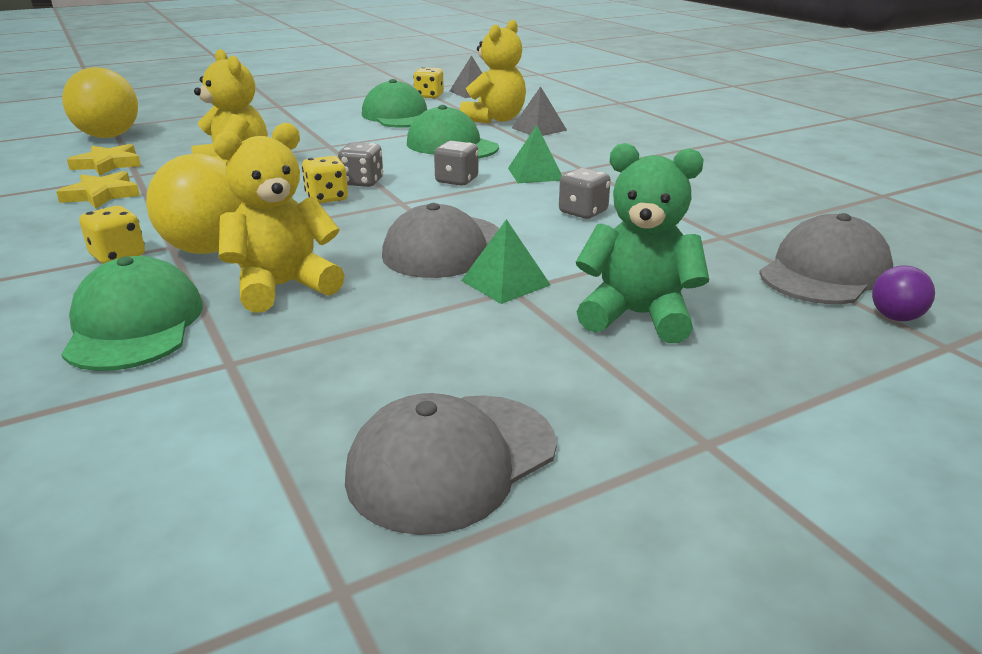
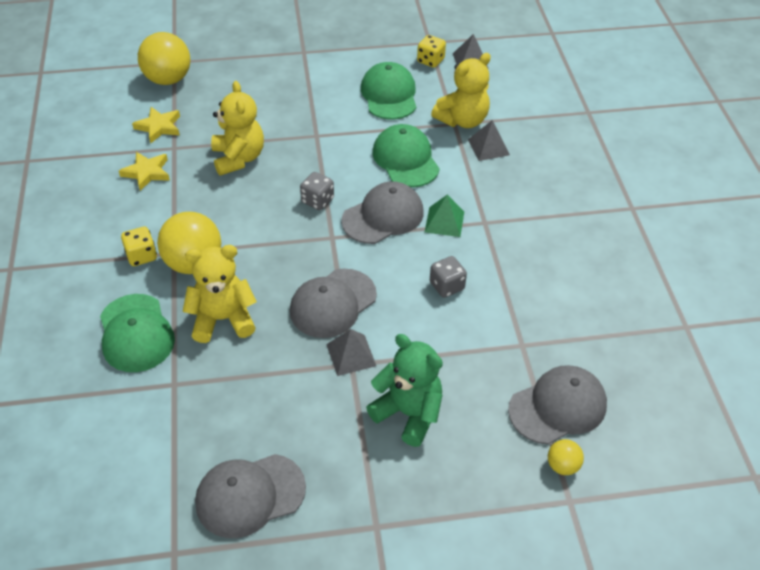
camera: 20 degrees right, 20 degrees up
green cap [61,256,203,371] -> green cap turned 150 degrees clockwise [100,294,175,372]
yellow dice [302,156,348,204] -> none
grey dice [434,141,478,186] -> grey cap [341,181,424,244]
green pyramid [461,219,551,304] -> grey pyramid [326,329,376,376]
purple ball [872,266,935,321] -> yellow ball [548,439,584,475]

